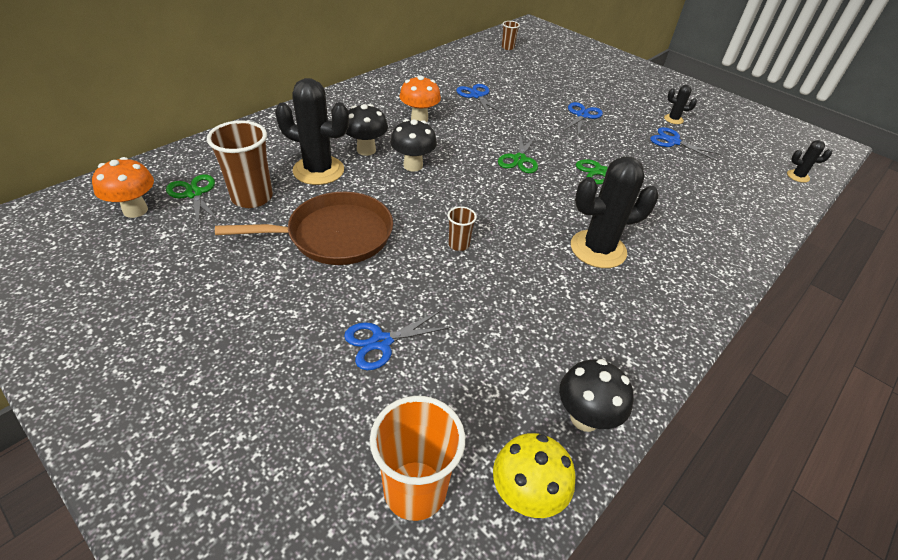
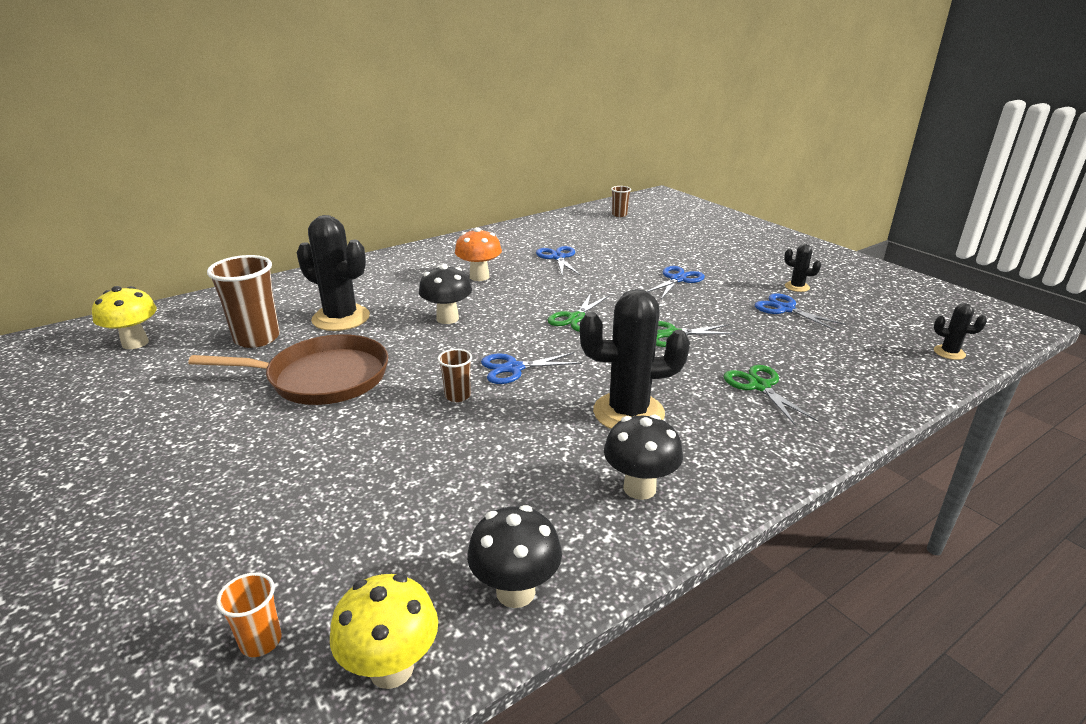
camera: 15 degrees right, 15 degrees down
orange mushroom [92,157,154,218] -> yellow mushroom [92,286,157,349]
green scissors [166,174,221,226] -> green scissors moved to [724,365,818,426]
blue scissors [344,311,452,370] -> blue scissors moved to [481,352,582,384]
black mushroom [346,104,388,156] -> black mushroom moved to [604,415,683,500]
orange cup [370,396,465,521] -> orange cup [216,573,282,657], size x0.51

